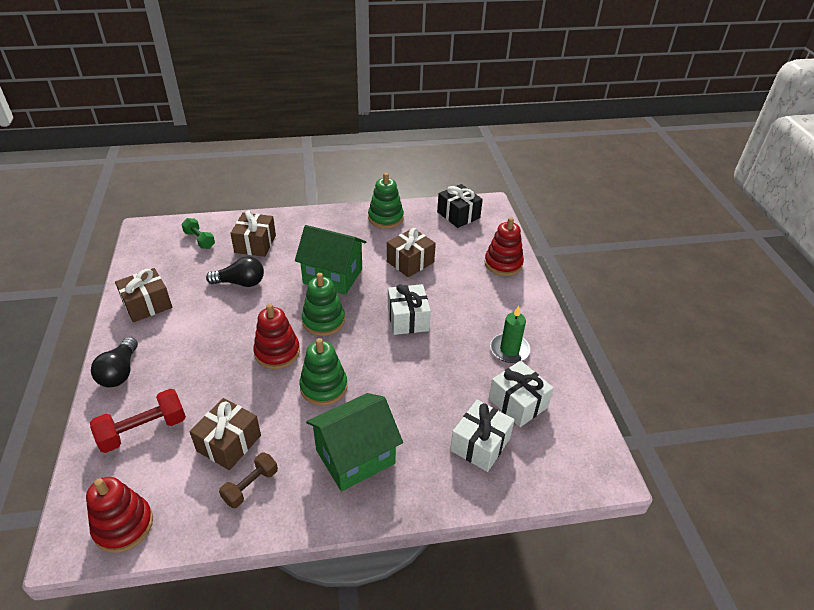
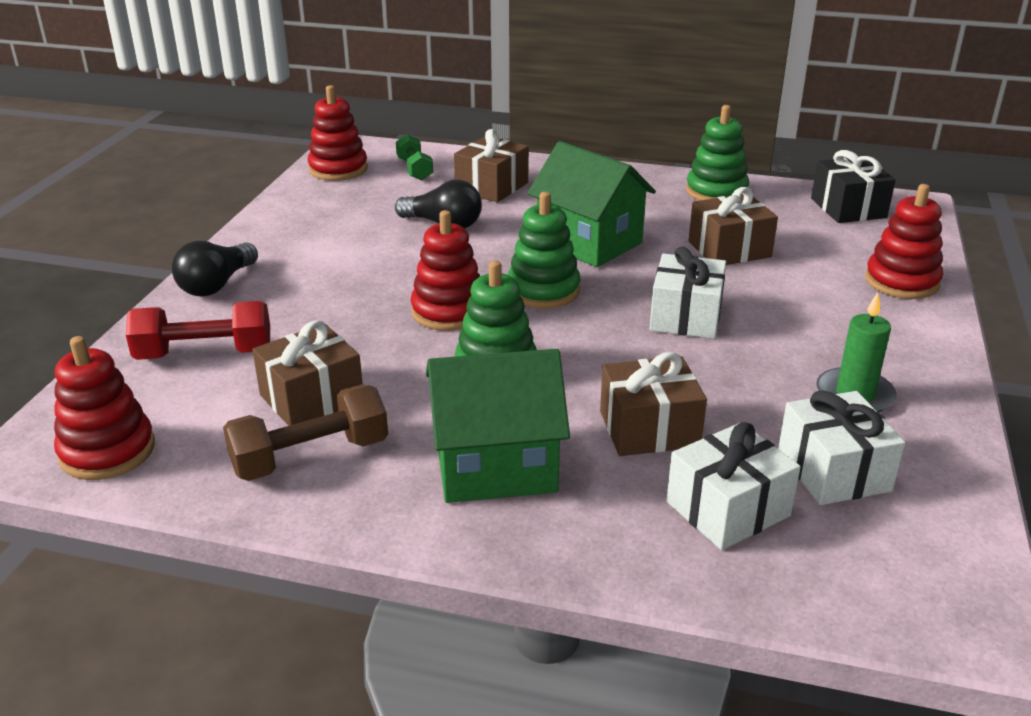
camera: 25 degrees right, 10 degrees down
brown gift [115,268,172,322] -> brown gift moved to [600,352,707,456]
brown dumbbell [219,453,278,508] -> brown dumbbell [223,384,388,481], size x1.53
none -> red stacking toy [308,85,368,181]

